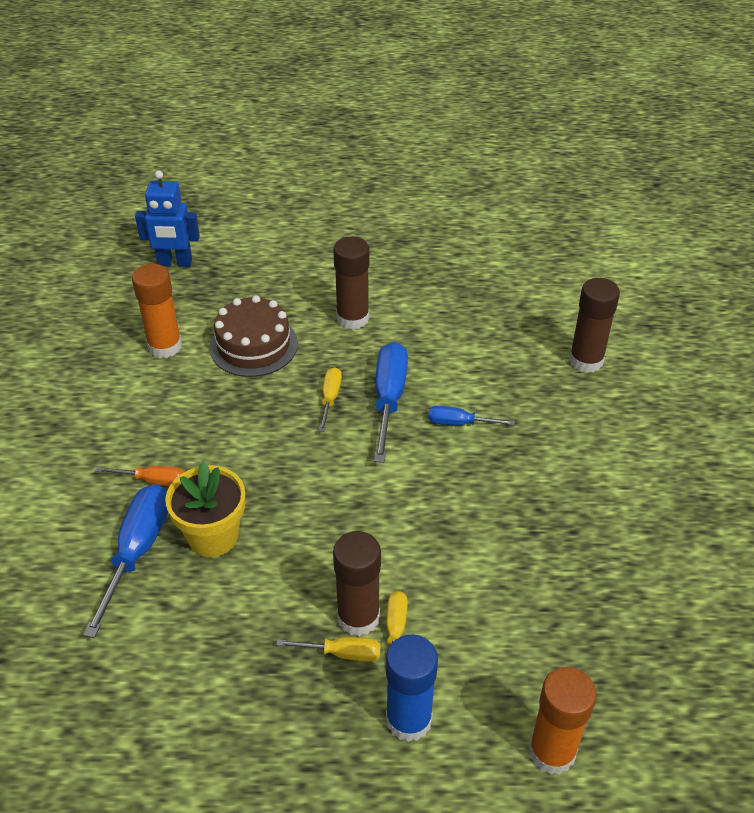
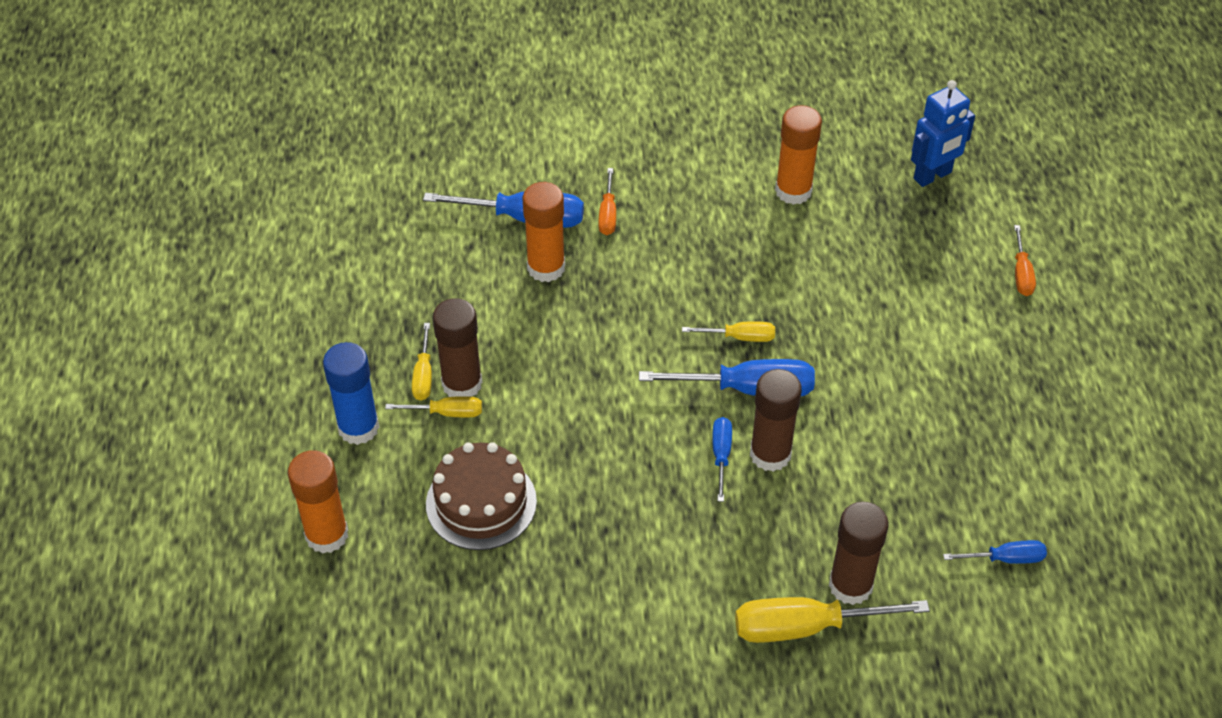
camera: 85 degrees right, 5 degrees up
blue robot [135,170,200,267] -> blue robot turned 120 degrees counterclockwise [911,80,975,187]
yellow flower pot [165,461,246,557] -> orange glue stick [523,182,565,282]
brown cake [210,295,298,377] -> brown cake moved to [426,442,537,550]
brown glue stick [333,237,370,330] -> brown glue stick moved to [750,369,802,472]
none -> yellow screwdriver [735,597,930,643]
none -> blue screwdriver [943,540,1047,564]
none -> orange screwdriver [1014,225,1036,296]

